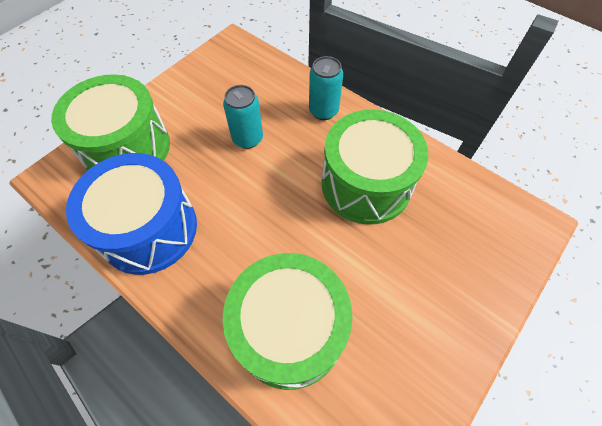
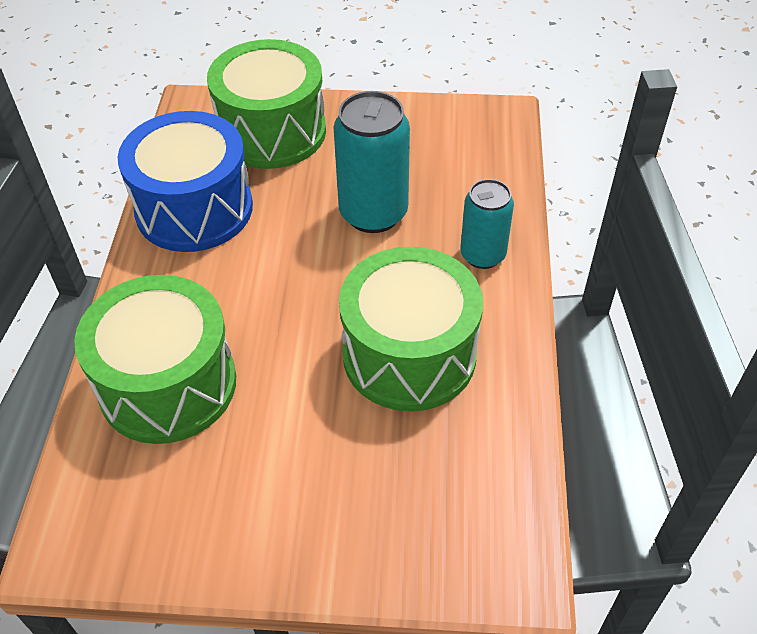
camera: 55 degrees right, 10 degrees down
turquoise can [223,85,263,149] -> turquoise can [334,91,410,233], size x1.56

